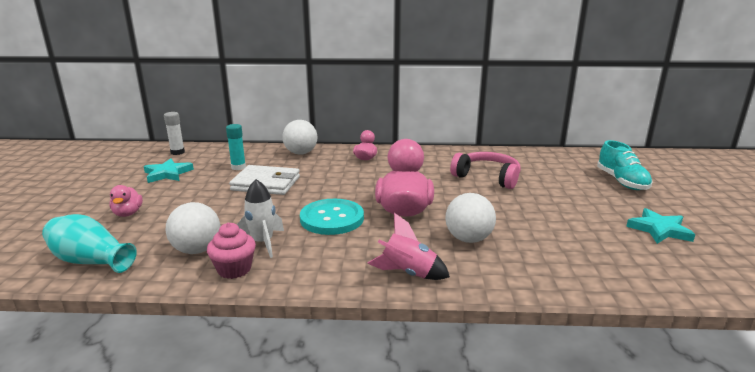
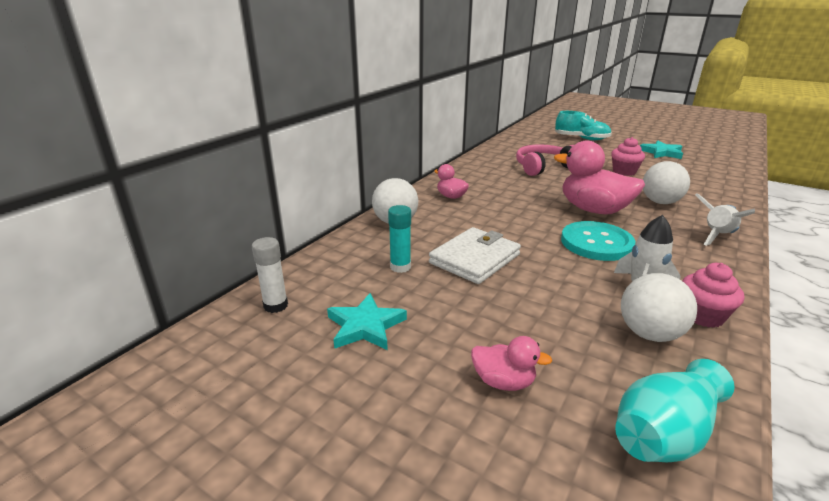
camera: 60 degrees left, 5 degrees up
pink rocket [367,213,450,280] -> white rocket [695,193,755,246]
none -> pink cupcake [611,137,645,176]

